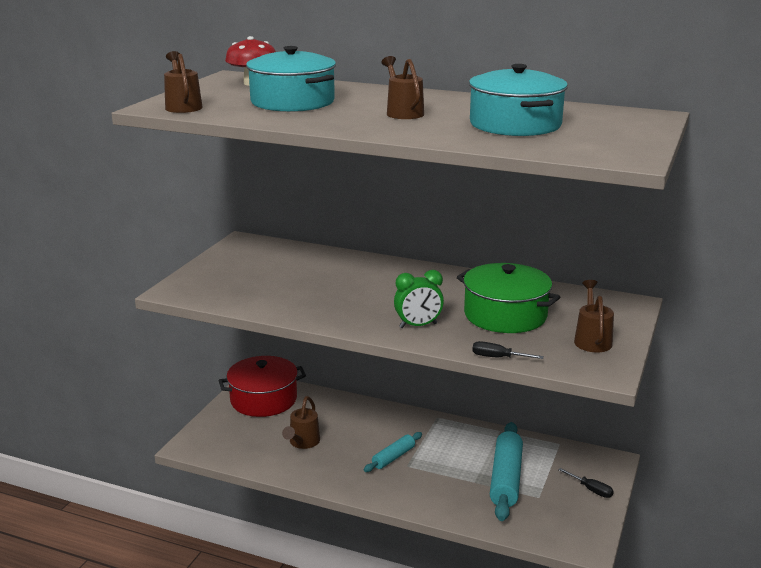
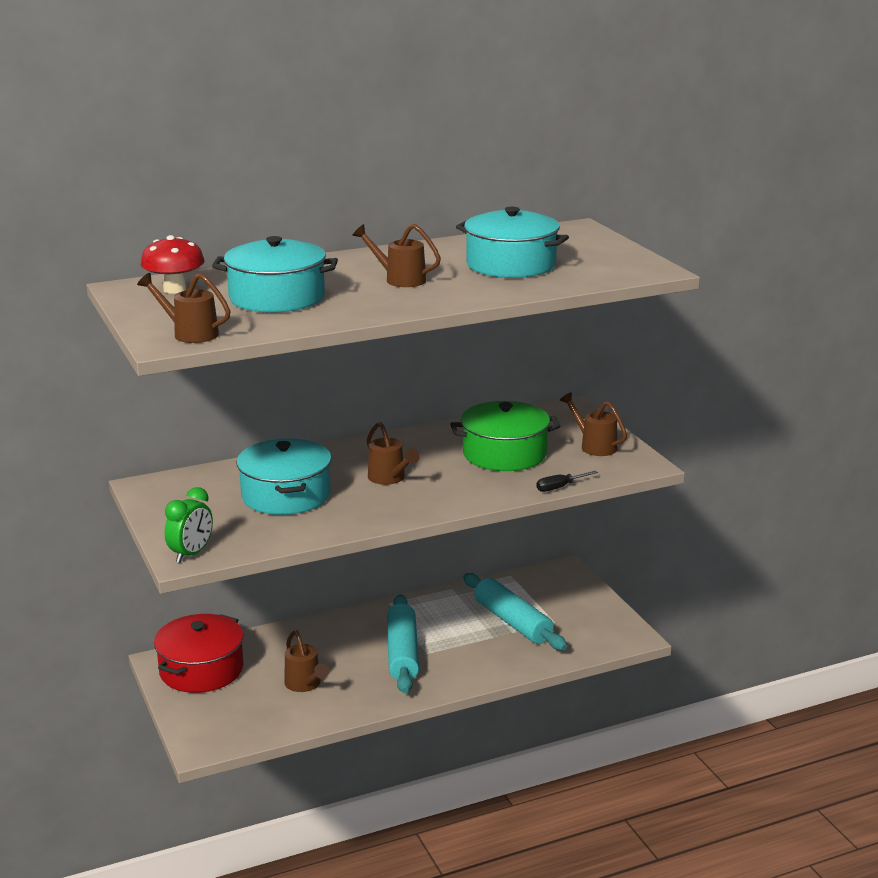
camera: 45 degrees left, 0 degrees up
turquoise rolling pin [364,432,422,472] -> turquoise rolling pin [387,594,419,693], size x1.79
green clock [394,270,444,328] -> green clock moved to [165,487,213,563]
black screwdriver [558,468,614,498] -> none
none -> turquoise pot [237,438,332,515]
none -> brown watering can [367,422,420,485]

